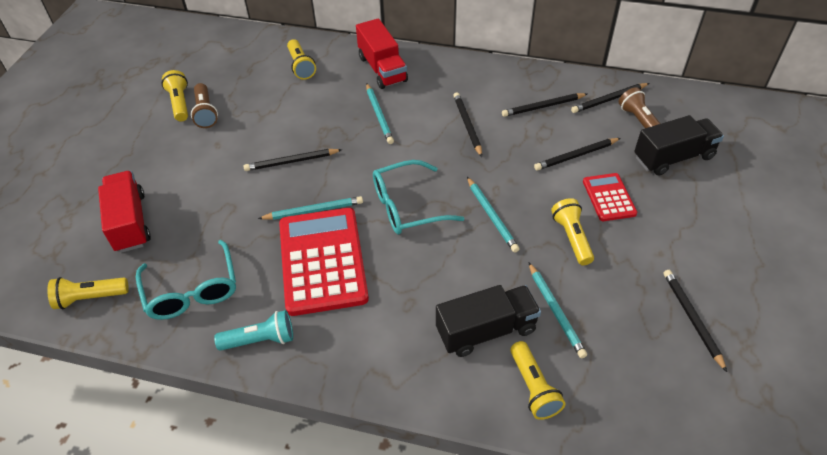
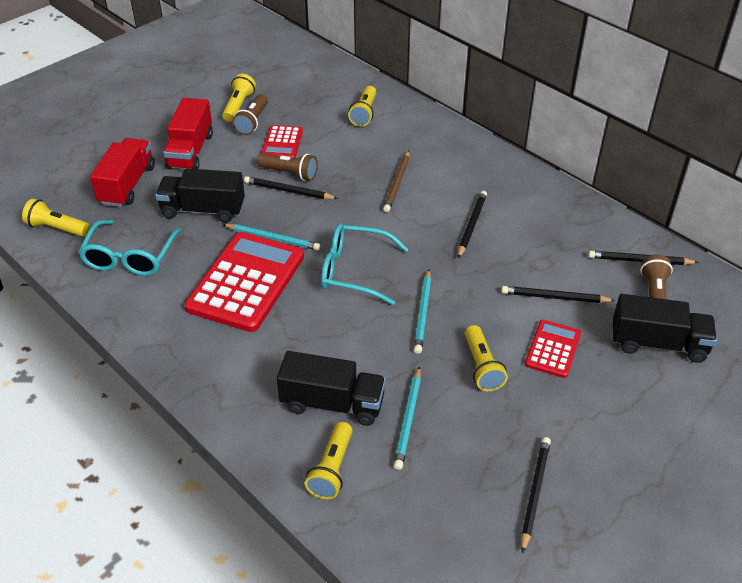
camera: 30 degrees right, 5 degrees down
turquoise flashlight [214,310,293,351] -> none
red truck [356,18,408,89] -> red truck moved to [163,98,213,169]
turquoise pencil [366,83,394,144] -> brown pencil [383,150,409,212]
black pencil [502,93,587,117] -> none
yellow flashlight [551,198,594,265] -> yellow flashlight turned 150 degrees clockwise [465,325,508,391]
none -> black truck [155,168,245,223]
none -> brown flashlight [257,153,318,181]
none -> red calculator [261,125,303,158]

